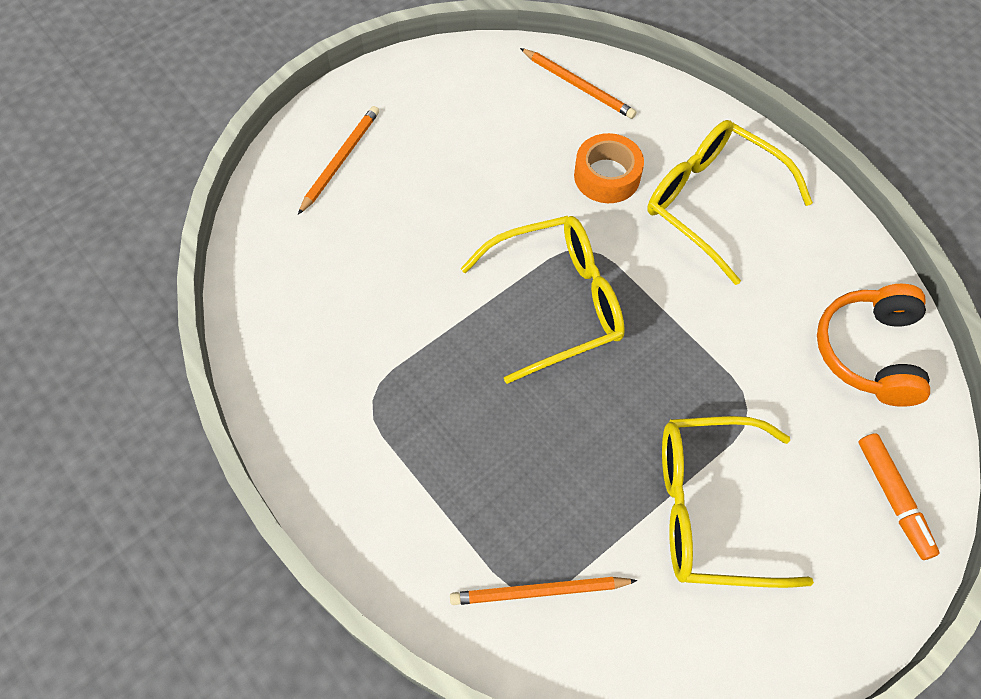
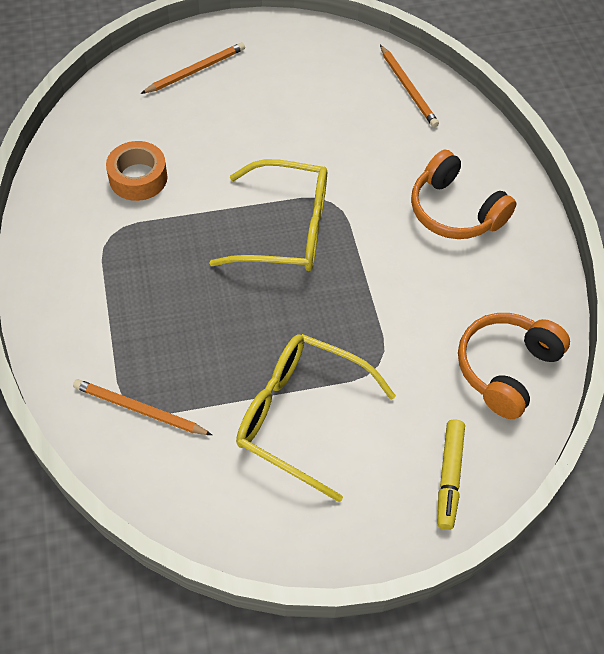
camera: 25 degrees right, 5 degrees down
orange tape [574,133,644,203] -> orange tape moved to [106,141,167,201]
yellow glasses [647,120,813,285] -> orange headphones [411,150,516,239]
orange marker [858,433,940,560] -> yellow marker [438,419,465,530]

